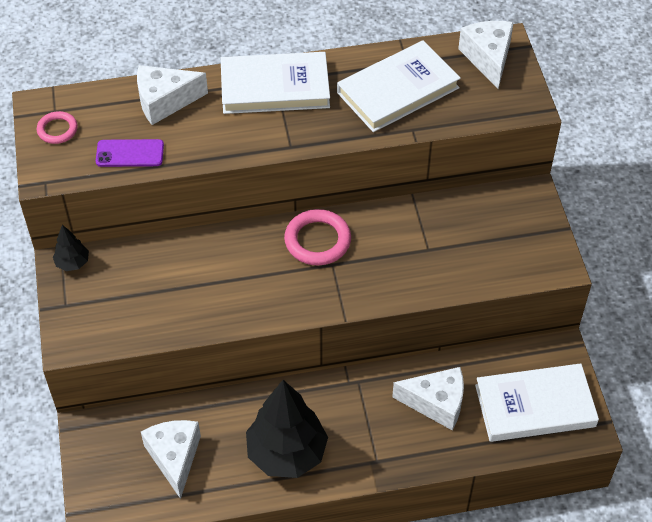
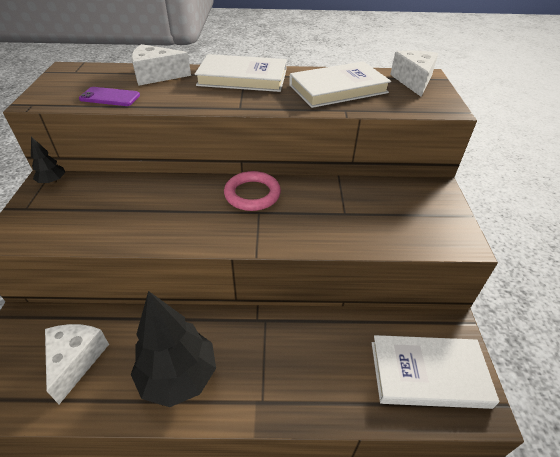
camera: 10 degrees right, 10 degrees down
pink ring [37,111,78,144] -> none
white cheese [392,367,464,430] -> none

